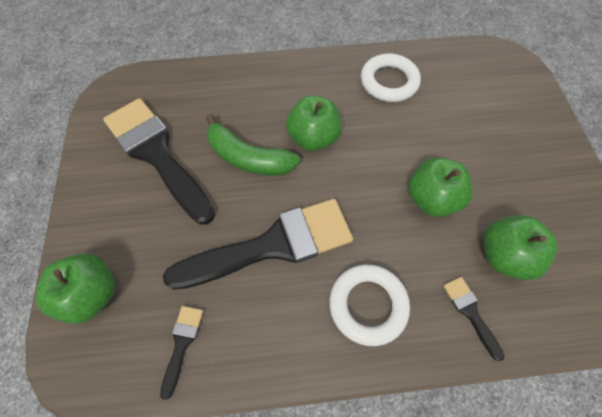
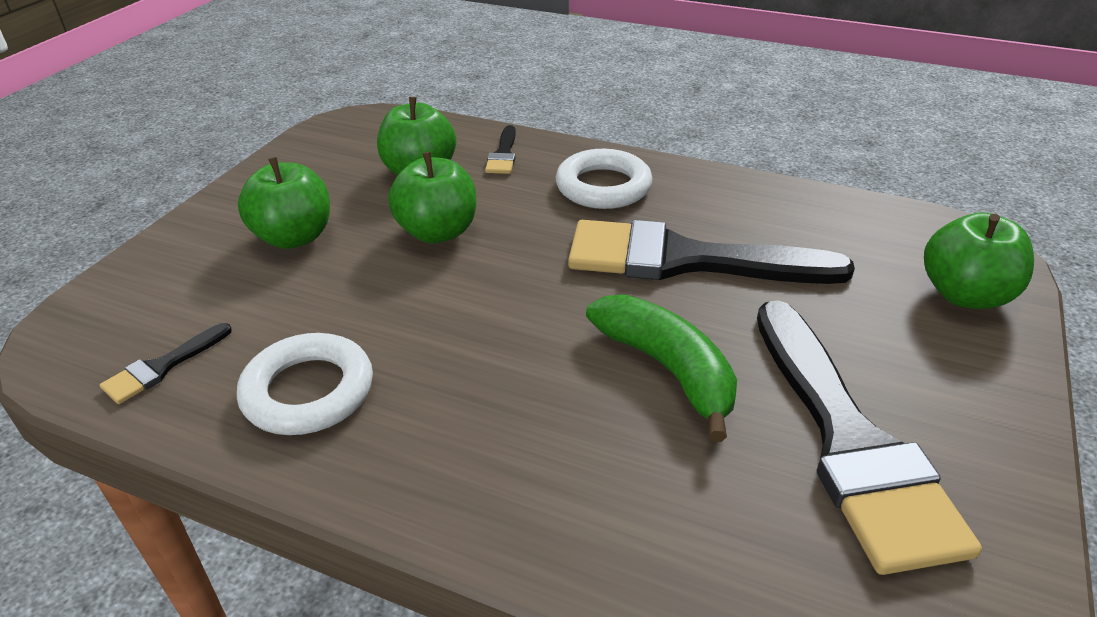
camera: 150 degrees left, 25 degrees down
black brush [160,306,203,400] -> black brush moved to [100,323,232,404]
green apple [286,96,342,151] -> green apple moved to [238,157,330,249]

